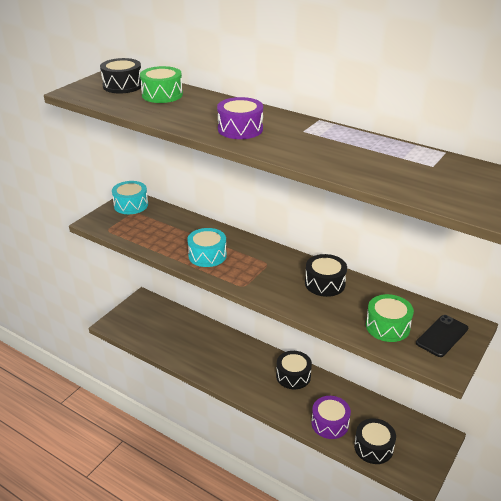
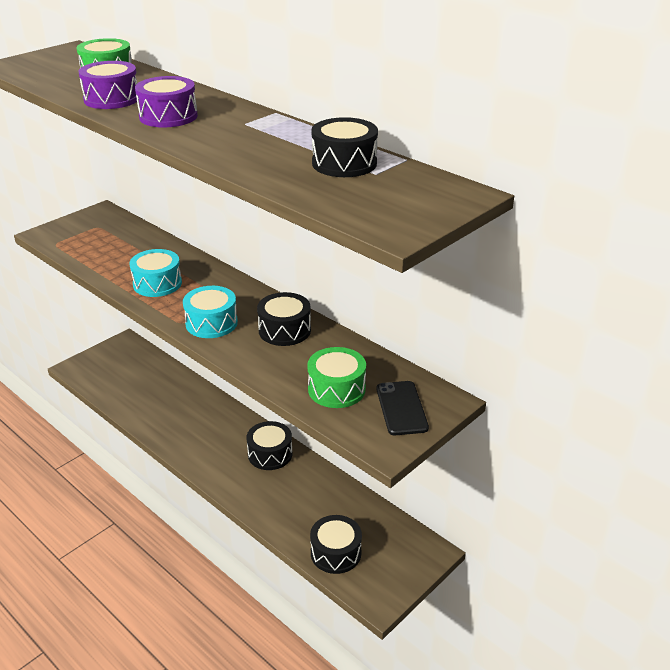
camera: 10 degrees right, 0 degrees up
black drum [100,58,141,94] -> black drum moved to [311,117,378,177]
turquoise drum [112,181,148,214] -> turquoise drum moved to [183,286,238,338]
purple drum [311,396,351,439] -> purple drum moved to [78,61,137,109]
black phone [416,315,468,357] -> black phone turned 60 degrees counterclockwise [376,381,429,435]

